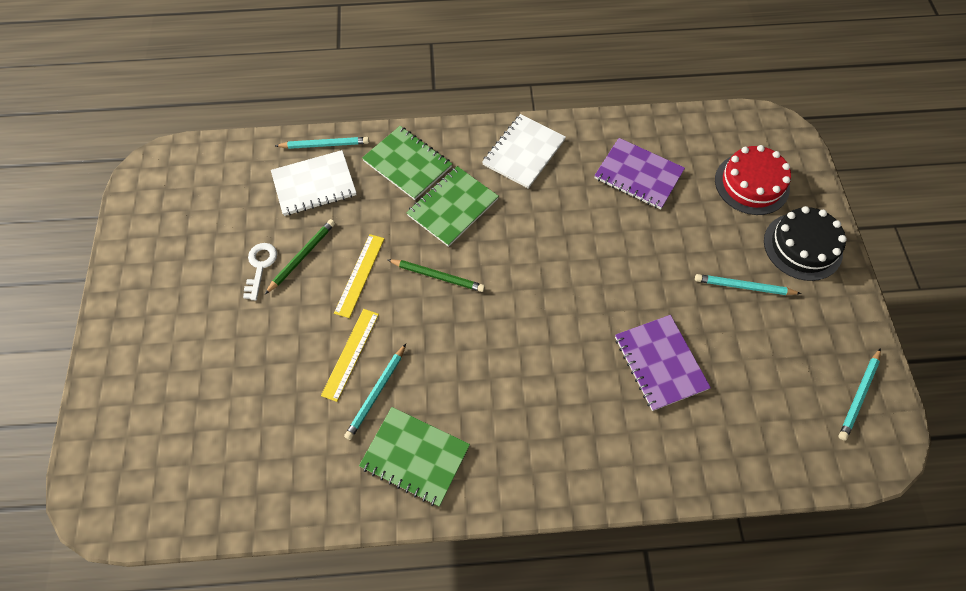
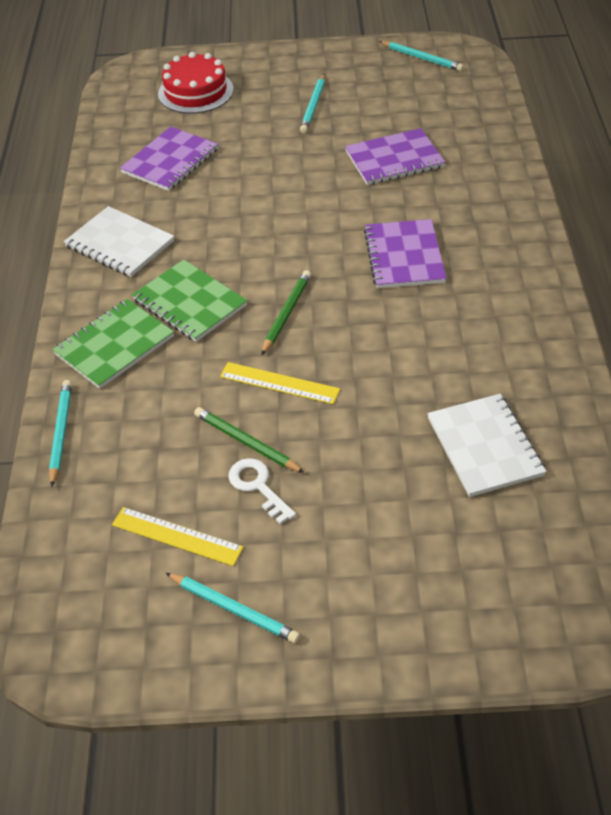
camera: 85 degrees left, 15 degrees down
white key [243,243,277,300] -> white key turned 45 degrees clockwise [228,458,296,524]
white notebook [271,150,357,216] -> white notebook moved to [427,394,547,497]
yellow ruler [321,309,379,402] -> yellow ruler moved to [112,507,243,566]
turquoise pencil [344,344,406,440] -> turquoise pencil moved to [166,573,300,643]
green notebook [359,407,470,507] -> none
black cake [764,206,847,281] -> none
none -> purple notebook [364,219,447,289]

